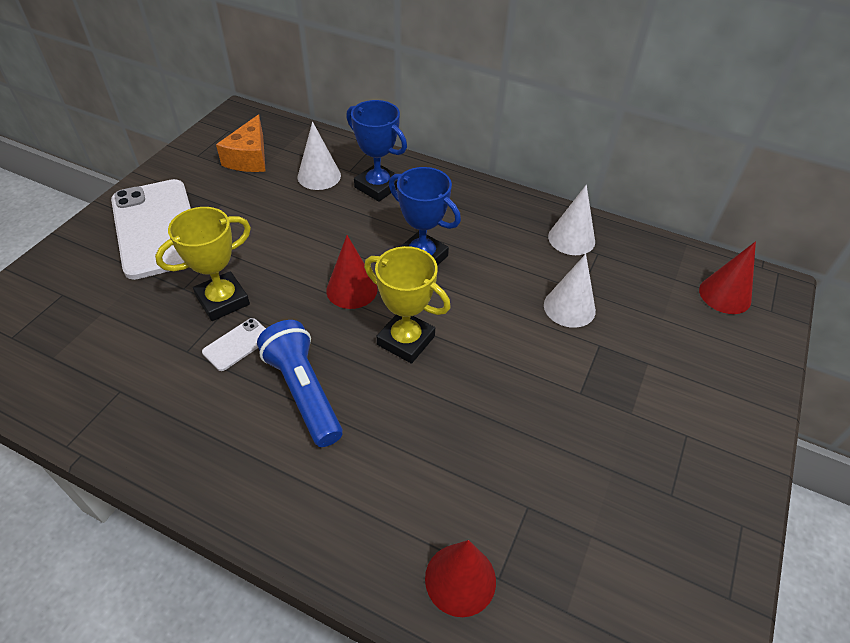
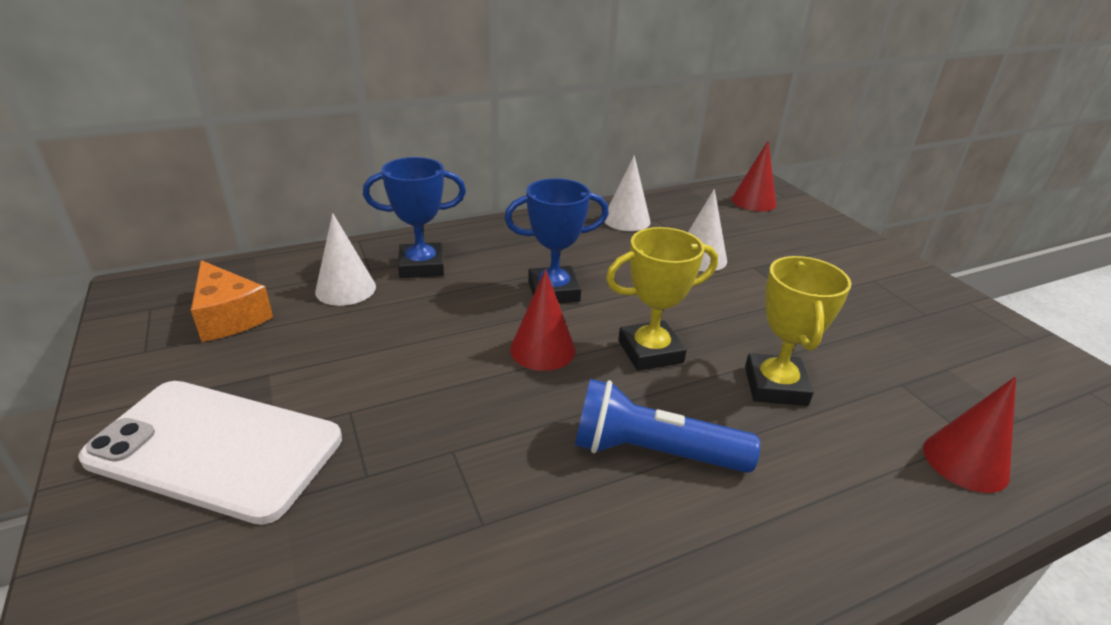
camera: 50 degrees left, 15 degrees down
yellow trophy [155,207,251,321] -> yellow trophy moved to [745,256,851,406]
white phone [202,318,266,371] -> none

